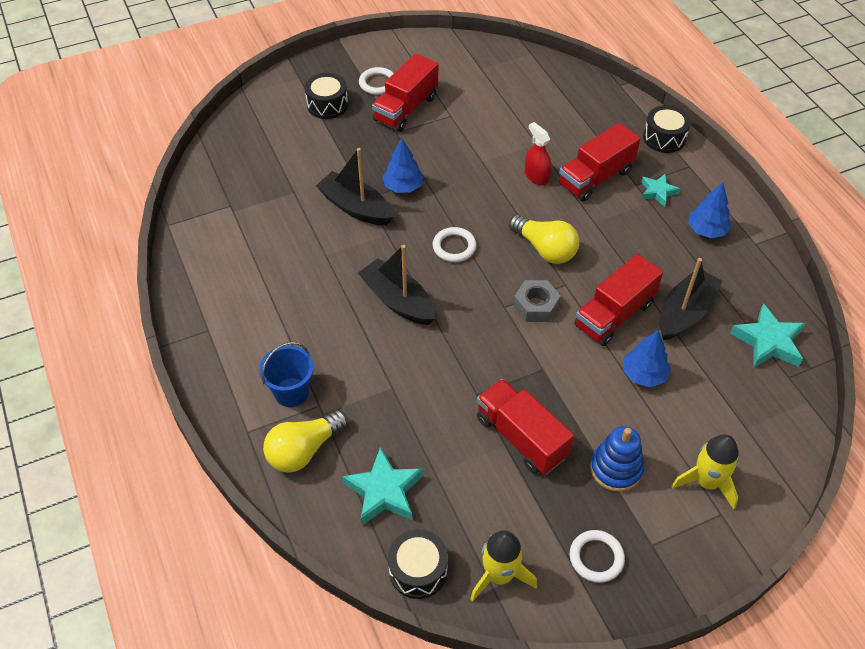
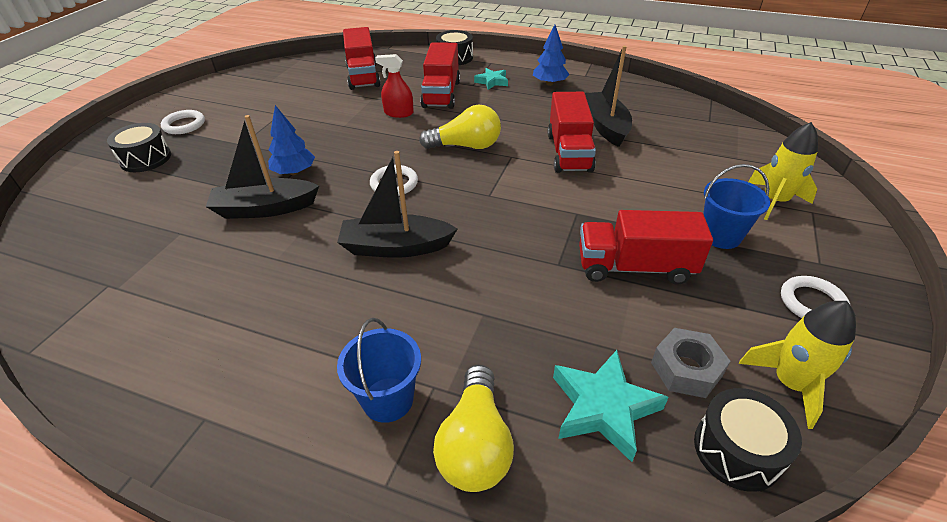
camera: 45 degrees left, 10 degrees down
red truck [372,54,438,132] -> red truck moved to [343,27,380,90]
grey nut [513,280,561,322] -> grey nut moved to [651,328,730,398]
blue stacking toy [590,426,644,492] -> blue bucket [703,164,770,249]
blue tree [623,330,671,387] -> none
turquoise star [730,303,806,368] -> none

